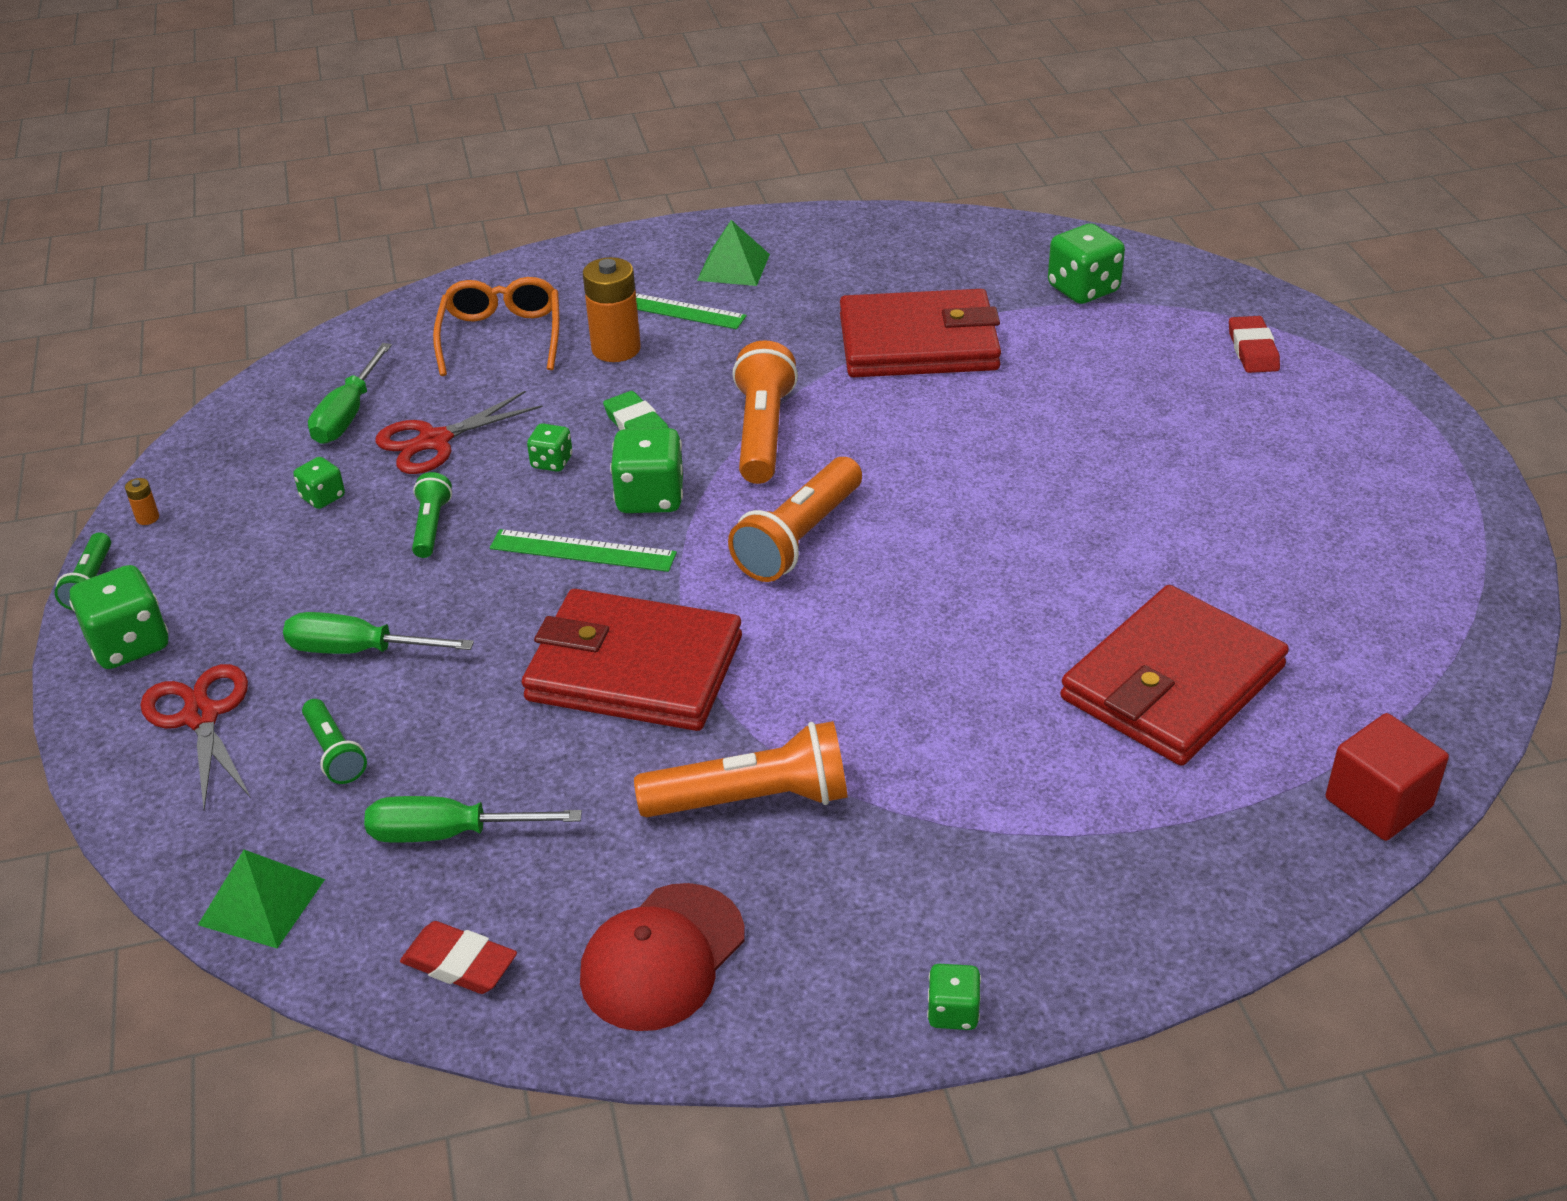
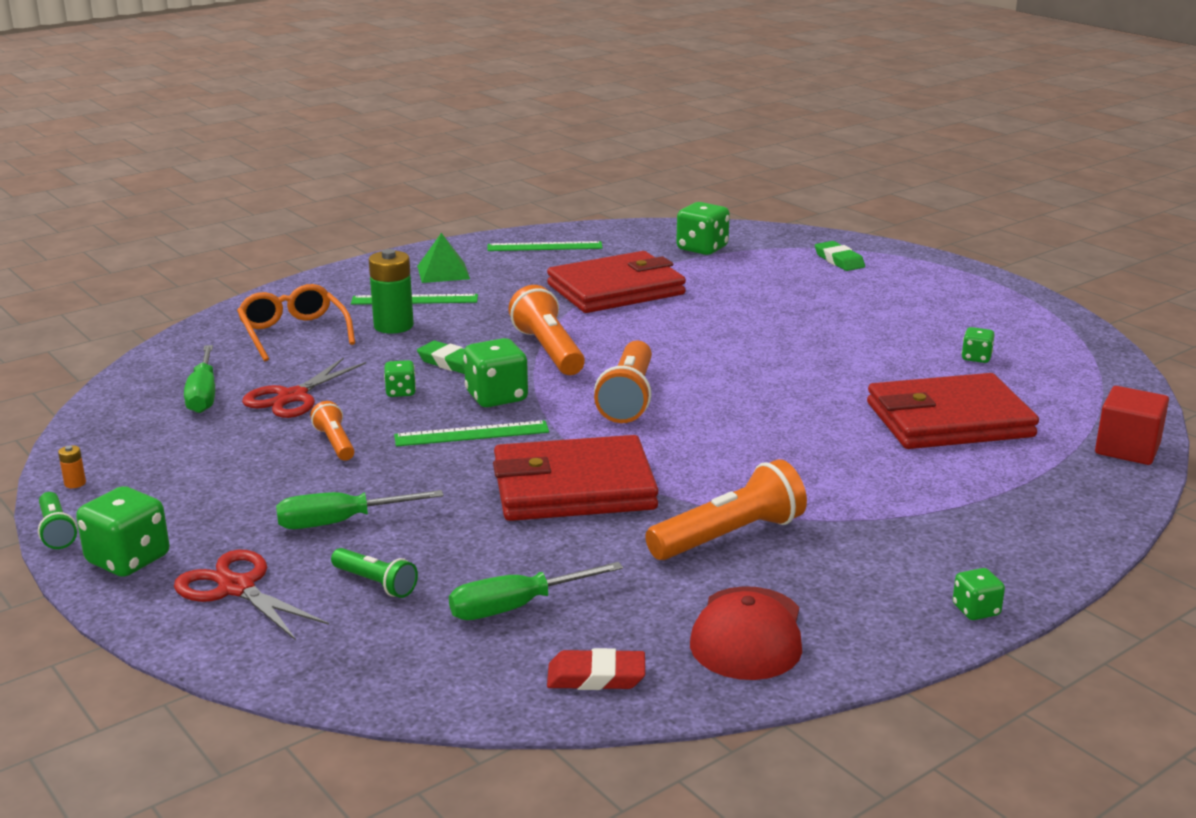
camera: 25 degrees left, 15 degrees down
green pyramid [198,850,325,948] -> none
green dice [293,457,345,509] -> green dice moved to [961,327,995,363]
green flashlight [412,472,452,558] -> orange flashlight [310,401,355,461]
orange battery [583,257,641,362] -> green battery [369,249,414,334]
red wallet [1060,585,1289,766] -> red wallet turned 60 degrees clockwise [867,373,1039,449]
red eraser [1229,316,1280,373] -> green eraser [815,241,865,271]
none -> green ruler [487,241,603,251]

